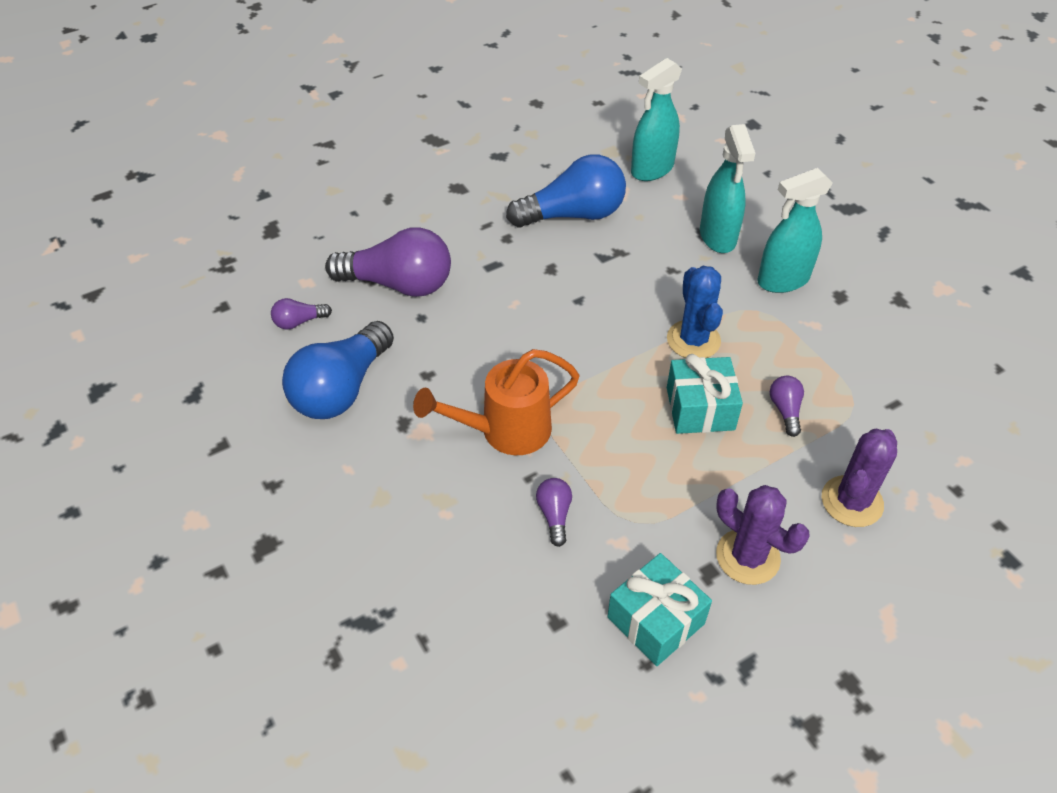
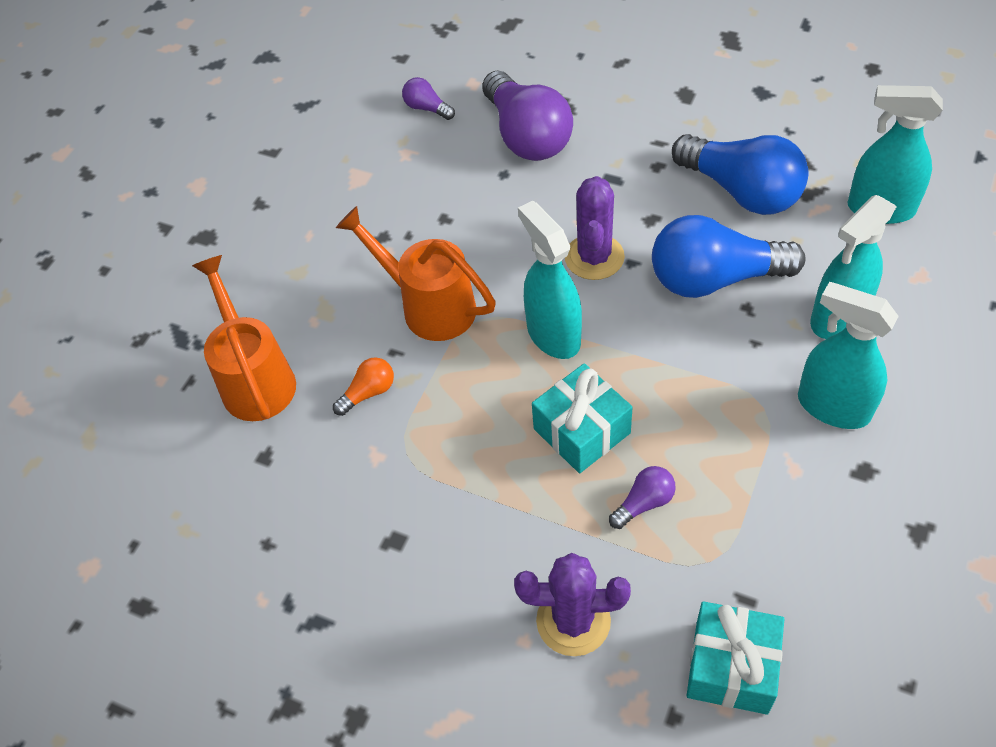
camera: 60 degrees right, 5 degrees up
blue light bulb [282,321,394,419] -> blue light bulb moved to [652,215,805,298]
purple light bulb [536,478,572,547] -> orange light bulb [333,357,394,416]
turquoise gift [607,553,712,666] -> turquoise gift moved to [687,601,784,715]
blue cactus [667,266,723,358] -> none
purple cactus [716,485,810,585] -> purple cactus moved to [565,176,625,280]
none -> orange watering can [192,255,296,421]
none -> turquoise spray bottle [518,201,582,359]

